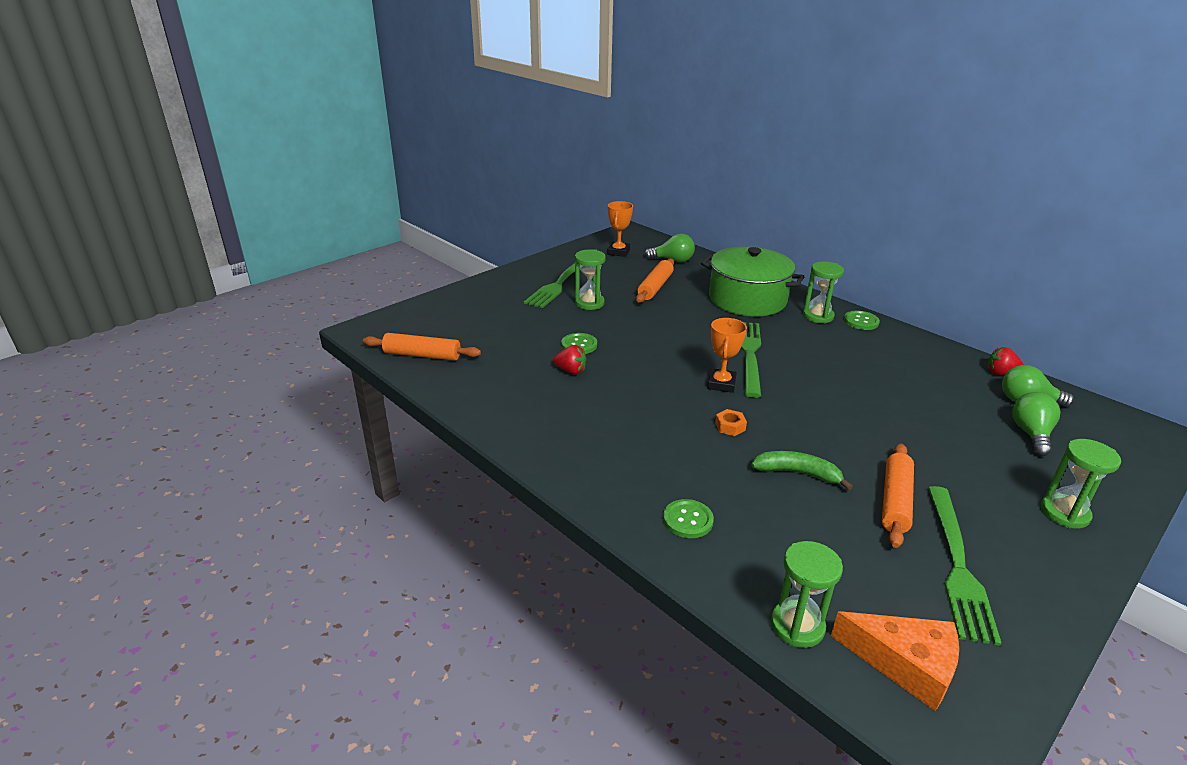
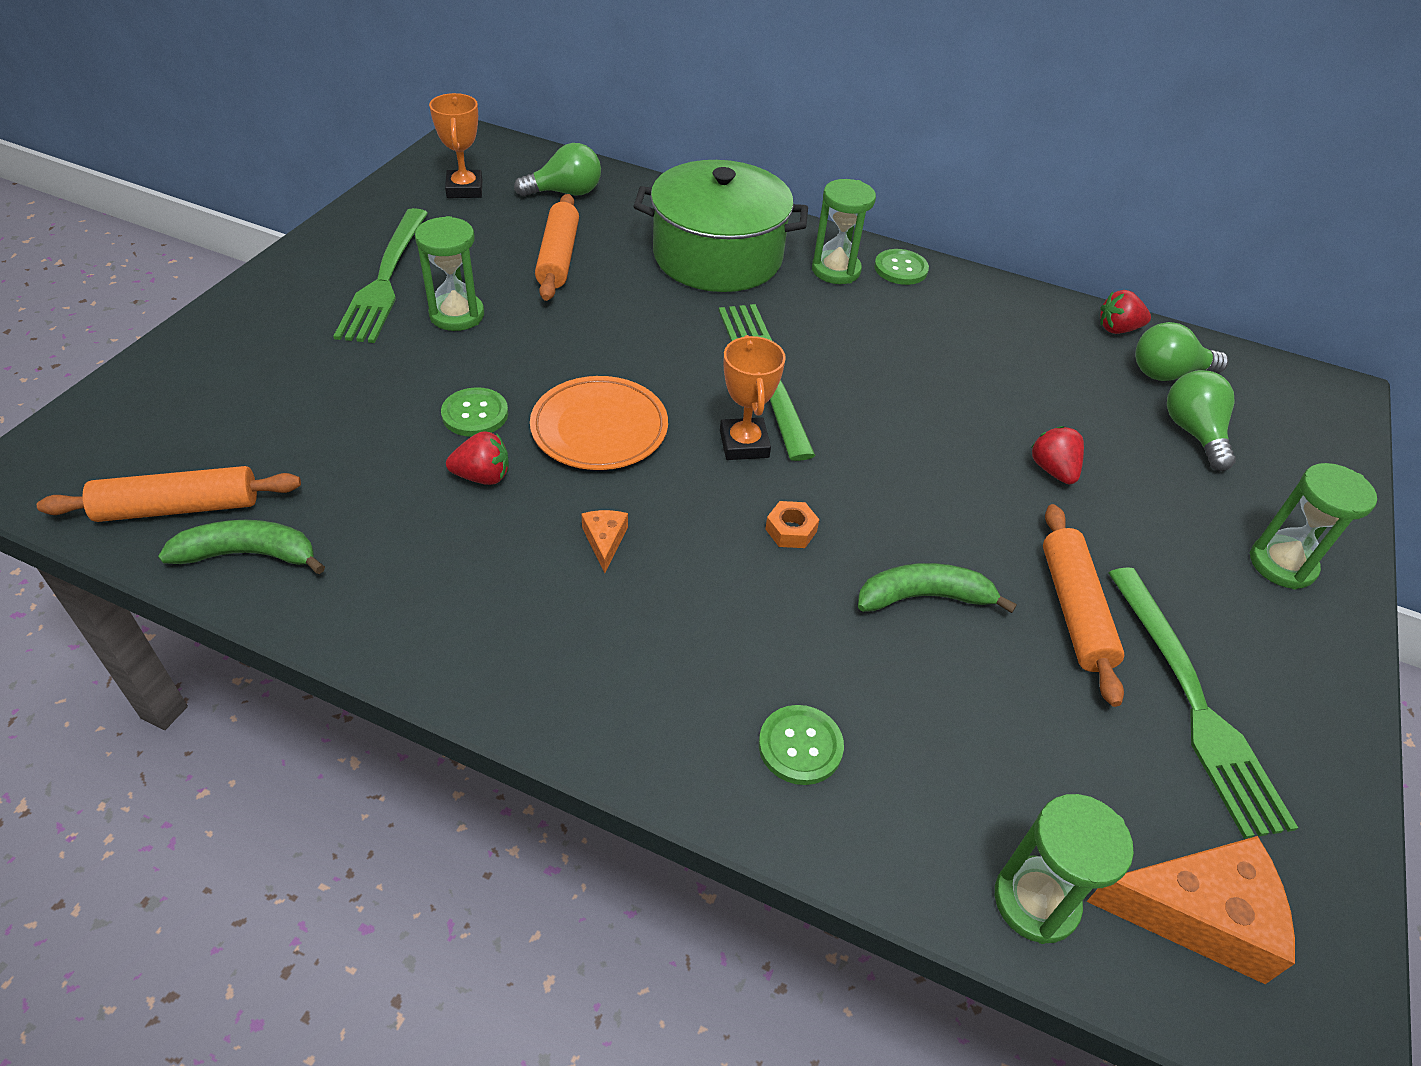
camera: 25 degrees left, 15 degrees up
none -> green banana [158,520,325,574]
none -> orange plate [530,376,668,470]
none -> orange cheese [581,510,628,573]
none -> red strawberry [1031,426,1084,484]

